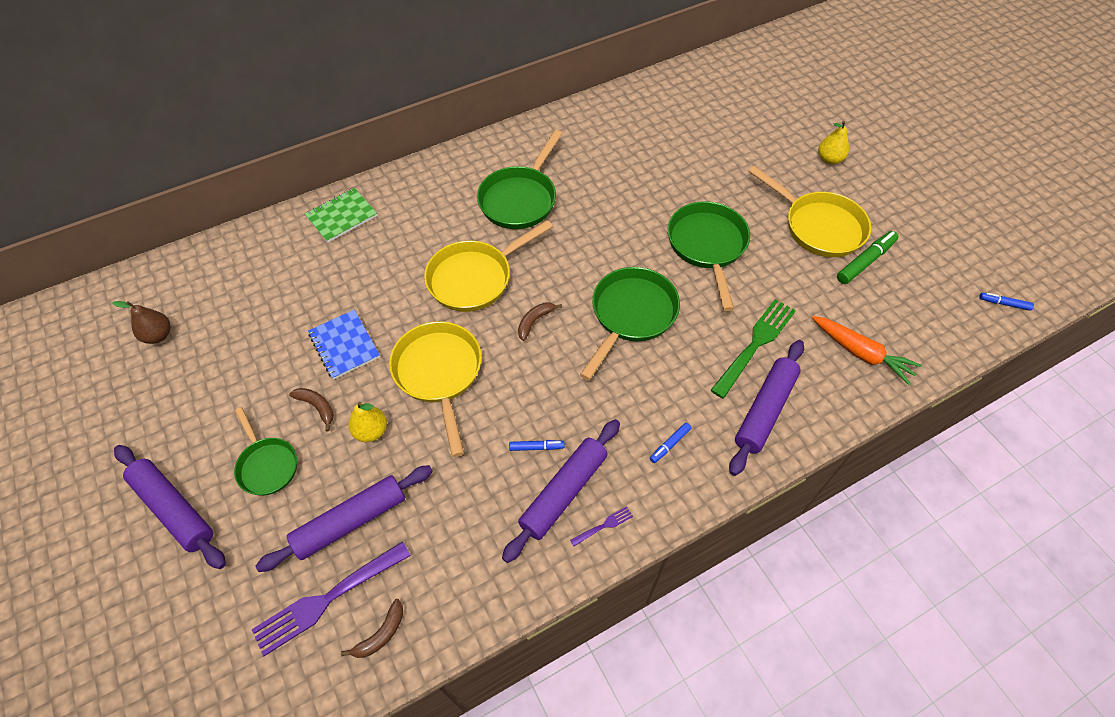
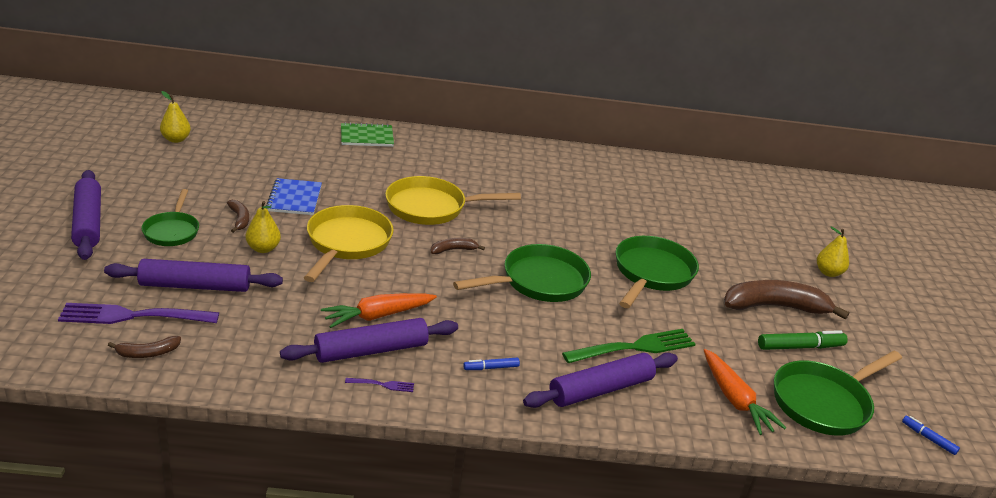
camera: 25 degrees right, 25 degrees down
brown pear [113,301,171,344] -> yellow pear [160,91,191,143]
green pan [477,130,563,229] -> green pan moved to [774,351,902,436]
blue marker [509,440,565,451] -> orange carrot [321,293,437,328]
yellow pan [748,166,871,257] -> brown banana [724,280,849,320]

